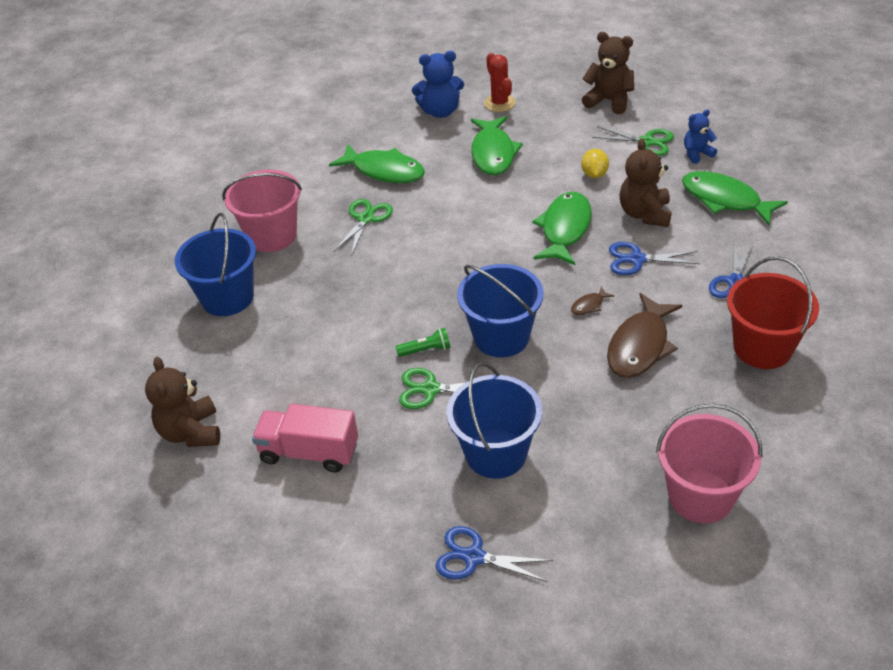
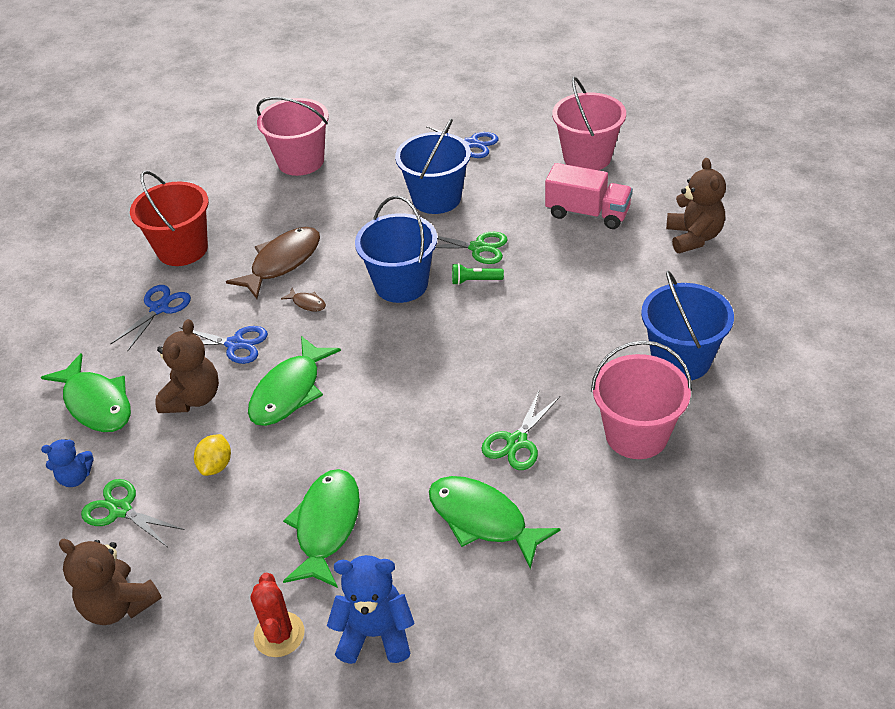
camera: 170 degrees left, 0 degrees up
brown fish [571,286,614,315] -> brown fish turned 60 degrees clockwise [281,288,326,311]
none -> pink bucket [552,77,626,170]

